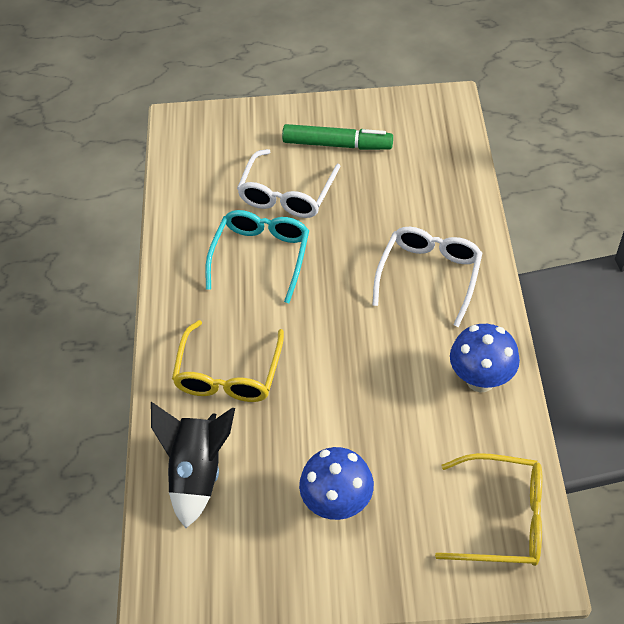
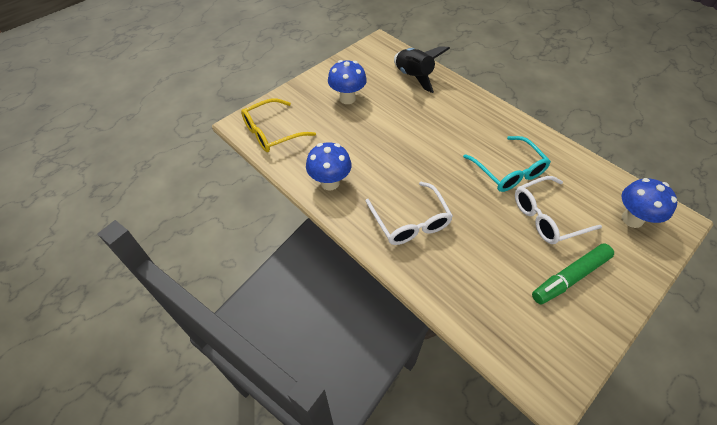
camera: 135 degrees right, 0 degrees up
yellow glasses [172,320,284,402] -> none
white glasses [237,149,340,218] -> white glasses turned 90 degrees counterclockwise [515,176,602,244]
none -> blue mushroom [622,178,677,228]

